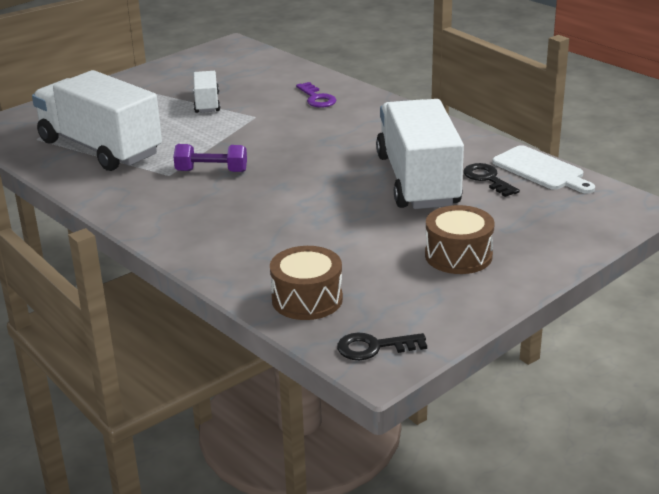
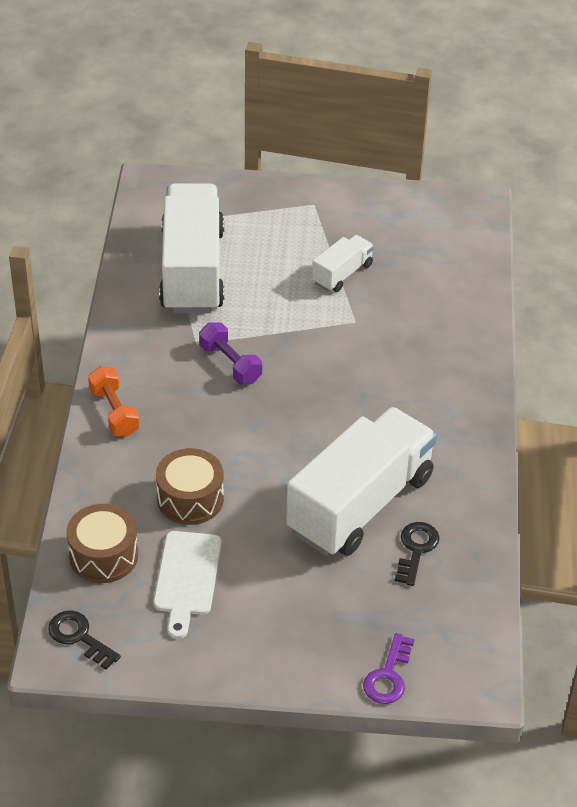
camera: 45 degrees right, 15 degrees up
purple key [296,82,336,108] -> purple key moved to [363,633,415,704]
brown drum [425,205,494,274] -> brown drum moved to [156,448,224,525]
white cutting board [492,145,595,194] -> white cutting board moved to [153,531,222,639]
none -> orange dumbbell [88,366,140,437]

